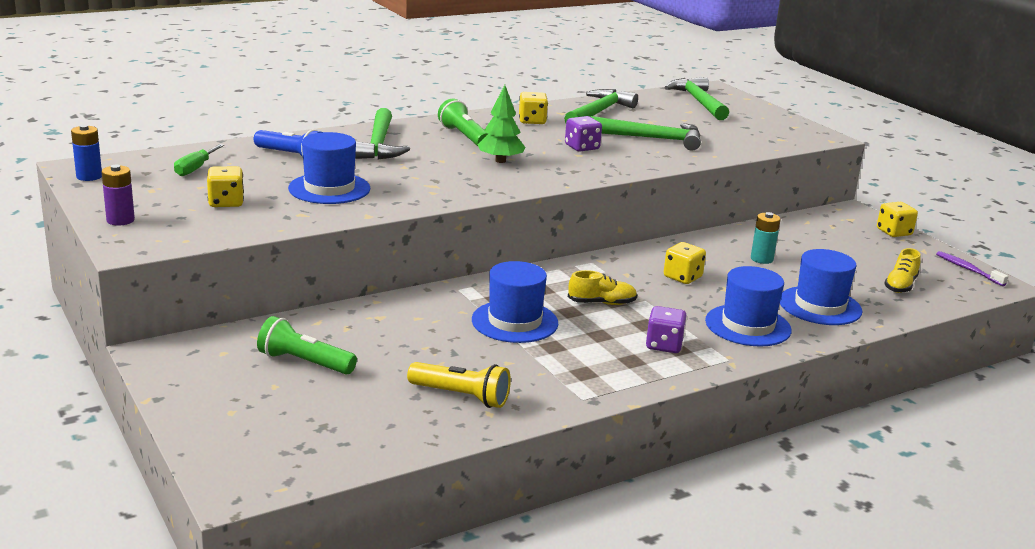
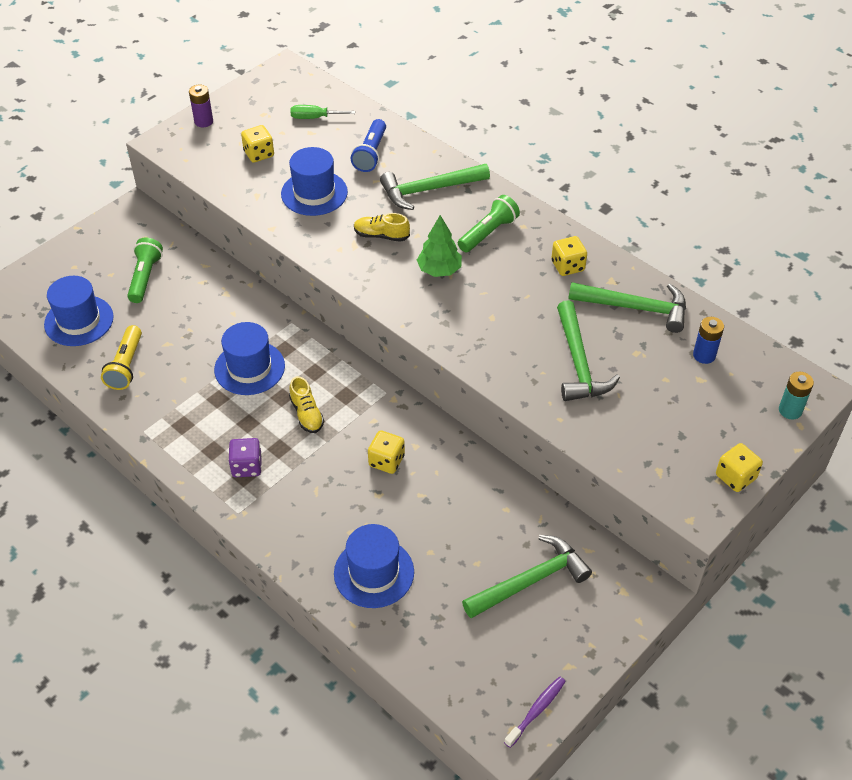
camera: 75 degrees right, 25 degrees up
blue battery [71,124,102,181] -> blue battery moved to [693,317,724,364]
purple dice [565,116,602,151] -> none
green hammer [664,77,729,120] -> green hammer moved to [462,535,592,618]
blue hat [705,266,791,346] -> blue hat moved to [44,276,114,346]
turquoise battery [751,212,781,264] -> turquoise battery moved to [779,372,814,420]
yellow dice [877,202,918,237] -> yellow dice moved to [716,443,763,492]
yellow shoe [884,248,921,293] -> yellow shoe moved to [354,213,410,242]

